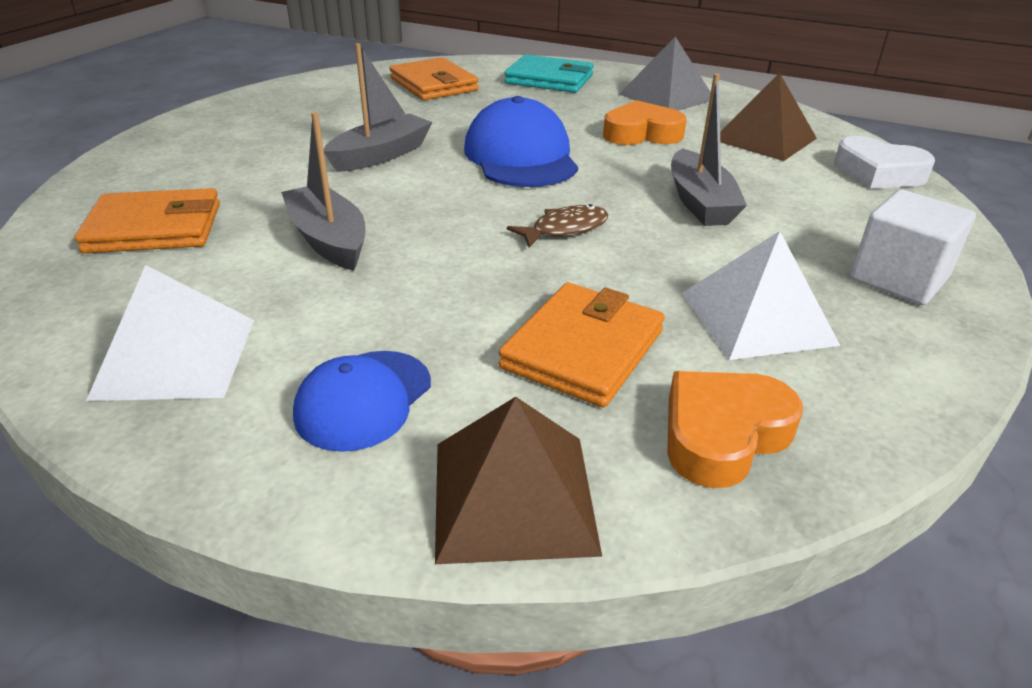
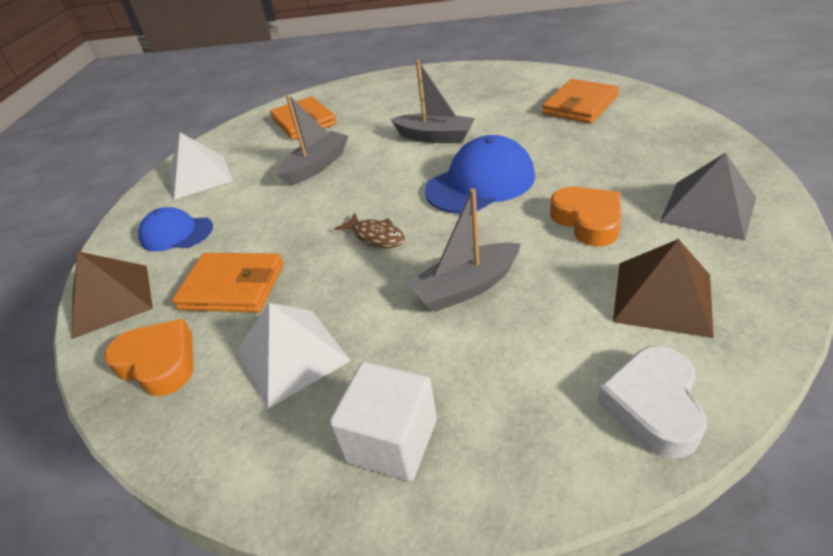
camera: 75 degrees right, 5 degrees up
turquoise wallet [504,54,594,93] -> none

